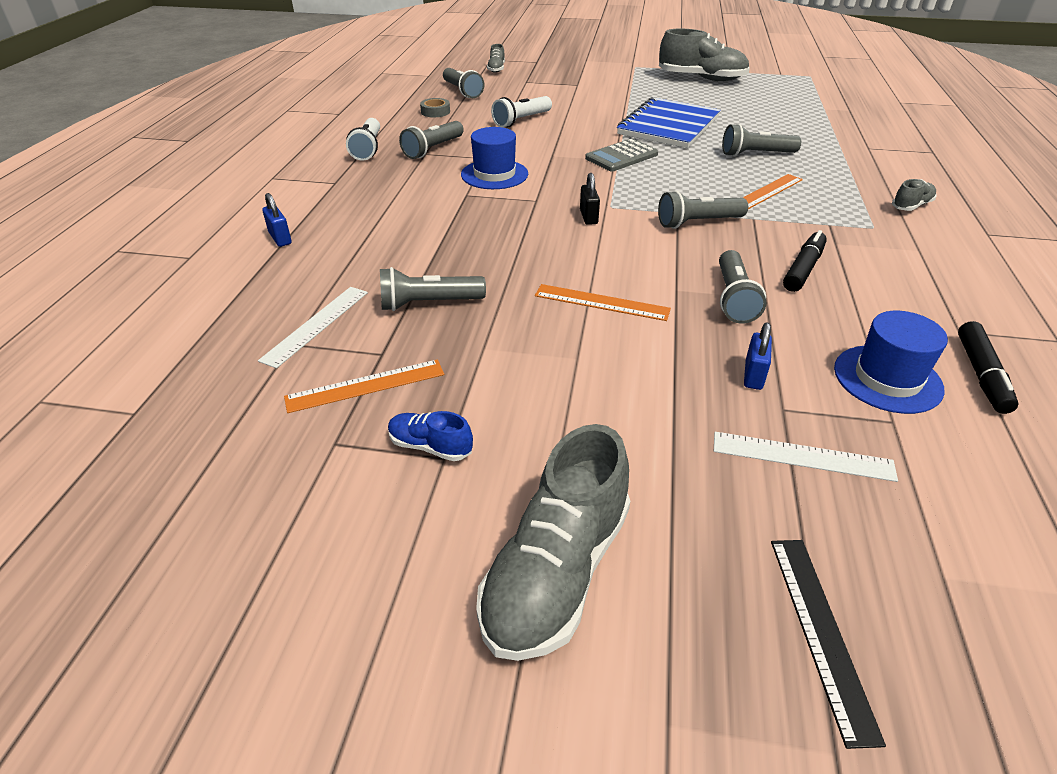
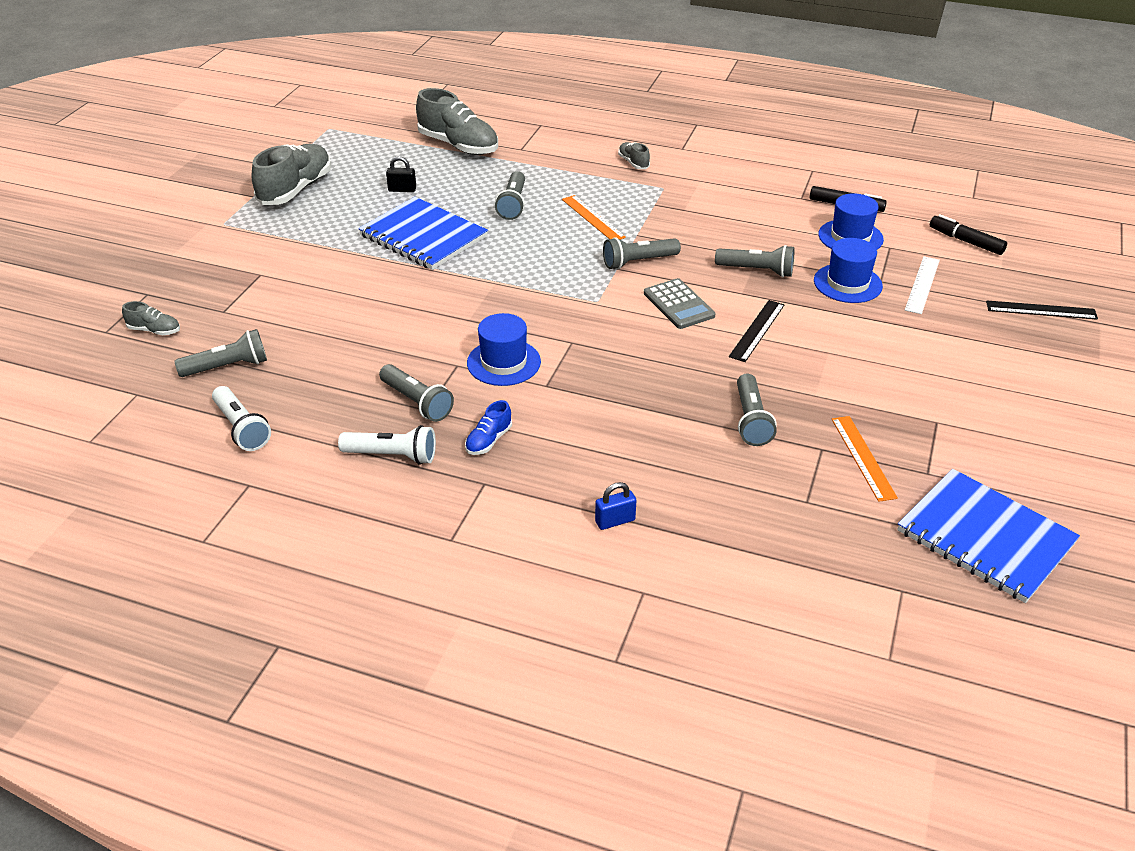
camera: 80 degrees left, 0 degrees up
white ruler [258,287,368,368] -> none
blue shoe [388,411,473,461] -> blue shoe moved to [465,400,512,455]
grey tape [420,98,450,117] -> none
grey shoe [476,424,630,661] -> grey shoe moved to [416,88,498,155]
white flashlight [491,96,552,128] -> white flashlight moved to [212,386,271,451]
orange ruler [535,284,671,321] -> black ruler [729,300,784,362]
black padlock [580,173,600,225] -> black padlock moved to [386,156,416,192]
grey calculator [585,139,658,172] -> grey calculator moved to [644,278,716,329]
grey flashlight [658,191,748,229] -> grey flashlight turned 75 degrees clockwise [603,237,681,270]
blue padlock [744,322,772,390] -> blue hat [814,238,883,303]
black marker [783,230,827,292] -> black marker moved to [930,214,1007,255]
none -> blue notebook [897,469,1080,603]

